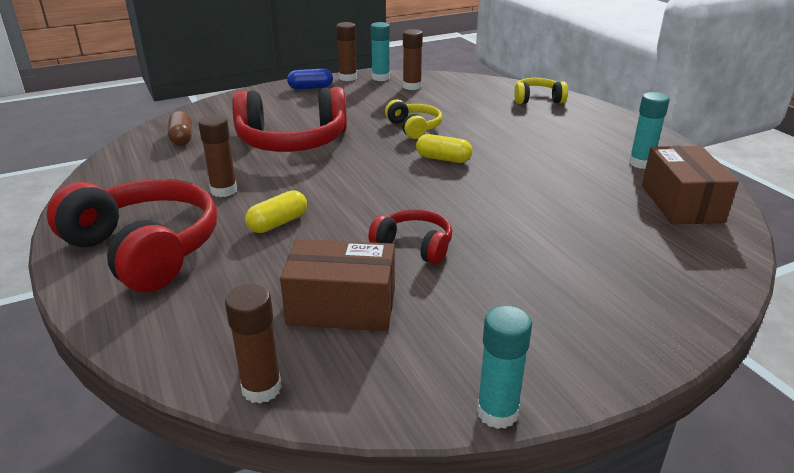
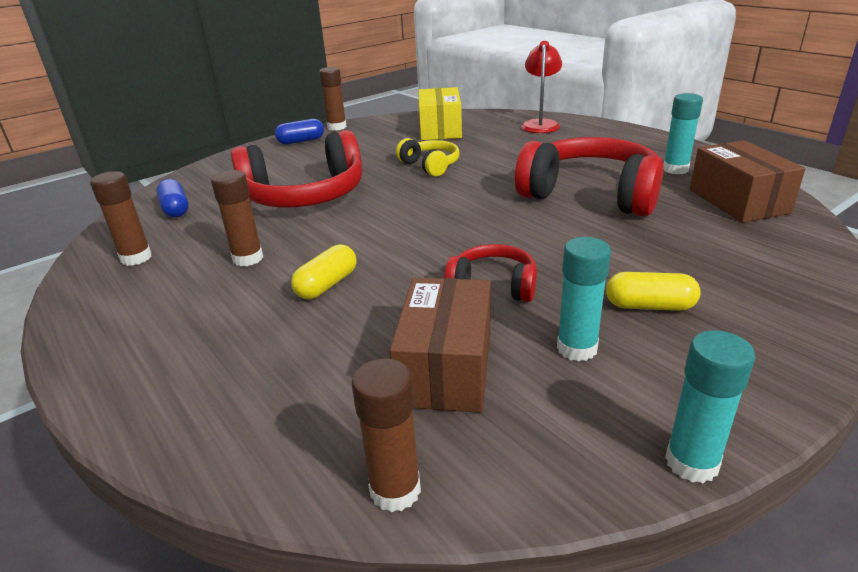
camera: 10 degrees left, 0 degrees up
red headphones [47,179,217,292] -> red headphones moved to [515,137,664,216]
brown capsule [168,111,192,146] -> blue capsule [156,179,189,218]
brown box [280,239,395,331] -> brown box turned 75 degrees counterclockwise [389,278,491,413]
turquoise glue stick [371,22,390,81] -> turquoise glue stick moved to [557,237,611,362]
brown glue stick [403,29,423,90] -> brown glue stick moved to [90,171,152,266]
yellow capsule [416,134,473,163] -> yellow capsule moved to [606,272,701,311]
yellow headphones [514,78,568,104] -> red lamp [521,41,562,133]
none -> yellow box [419,87,462,140]

